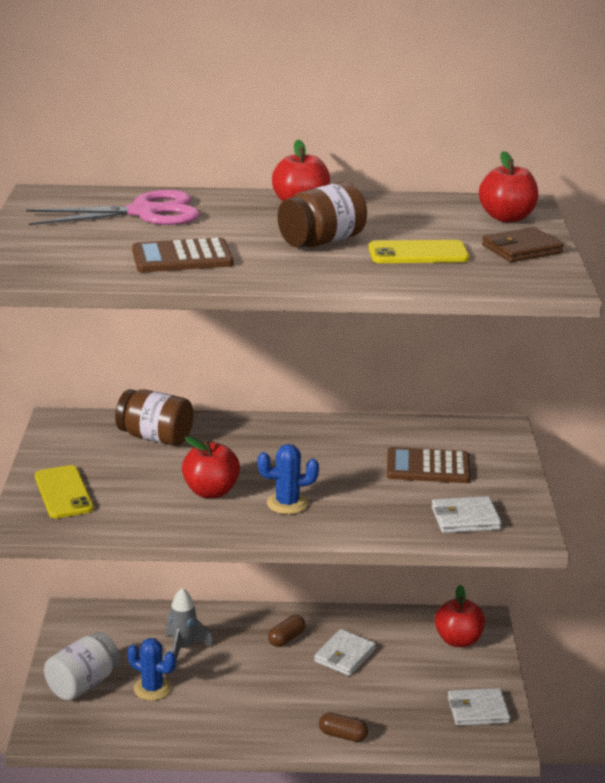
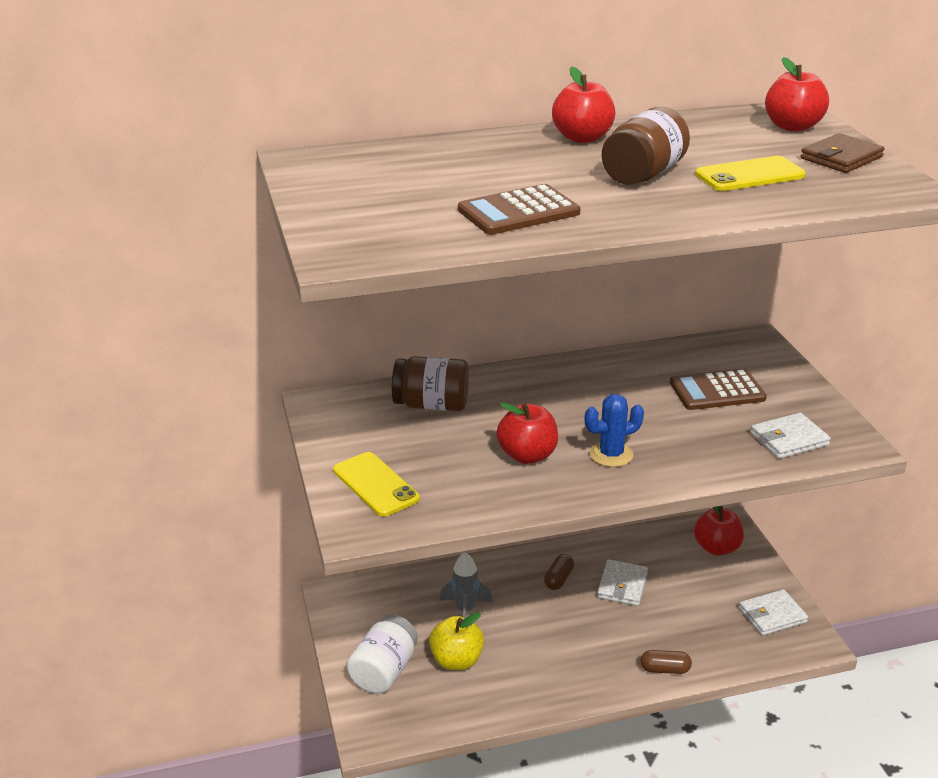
camera: 15 degrees left, 5 degrees up
pink scissors [26,190,200,225] -> none
blue cactus [127,638,176,701] -> yellow apple [429,612,484,670]

